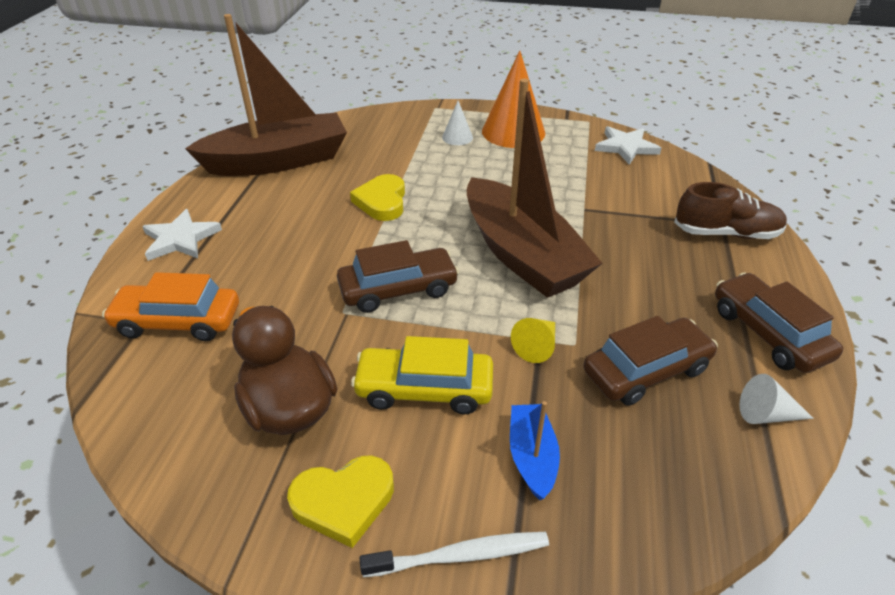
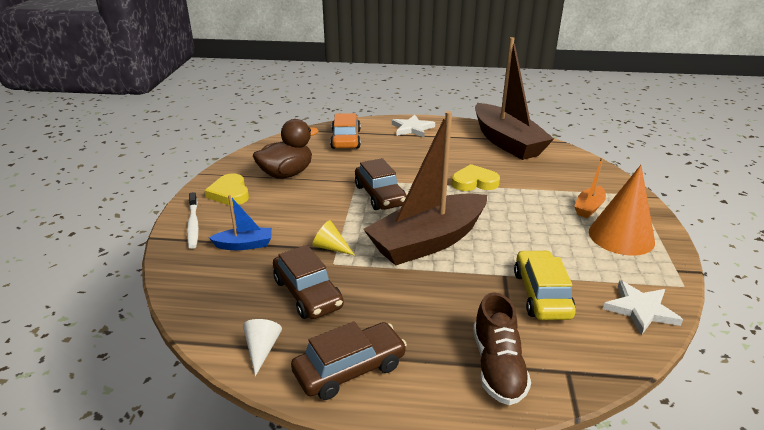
camera: 85 degrees right, 10 degrees down
yellow car [351,336,493,415] -> yellow car moved to [514,250,576,320]
white cone [442,101,473,145] -> orange boat [574,158,606,218]

